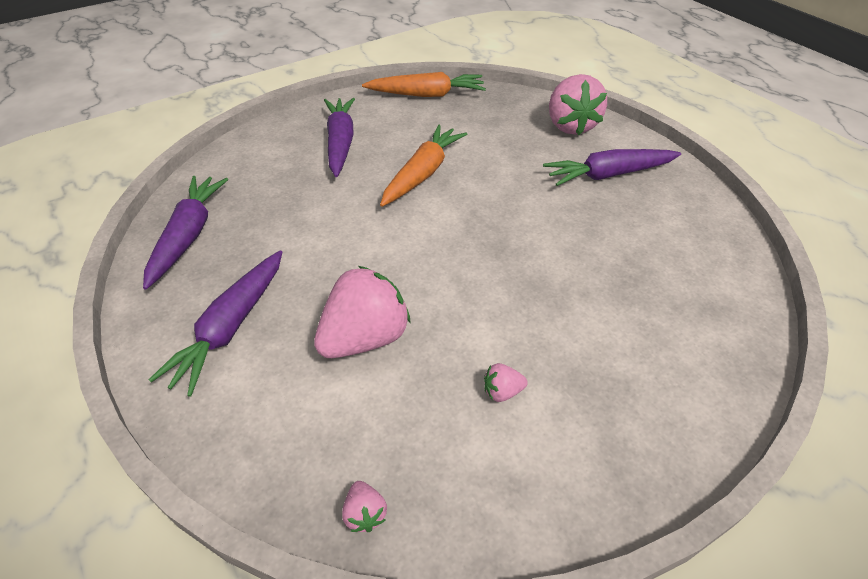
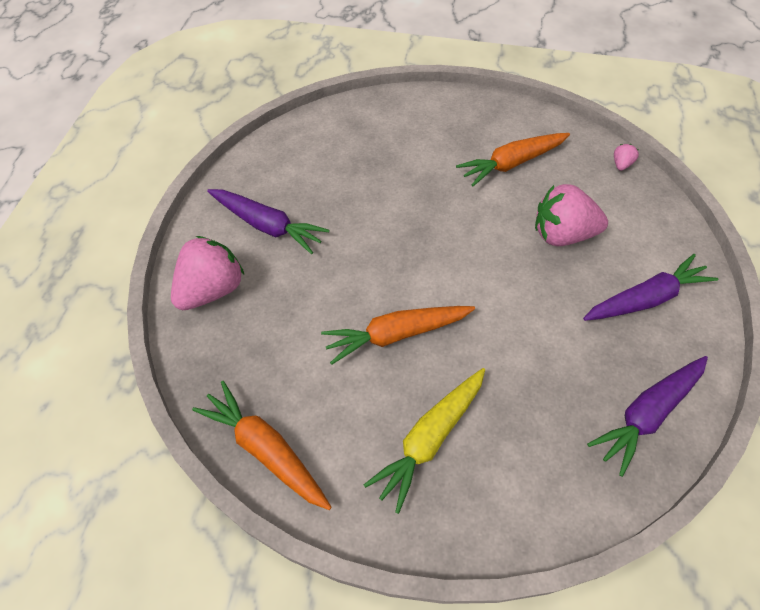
camera: 135 degrees left, 10 degrees up
purple carrot [324,98,355,177] -> yellow carrot [363,368,485,514]
pink strawberry [484,363,528,402] -> orange carrot [456,133,570,186]

